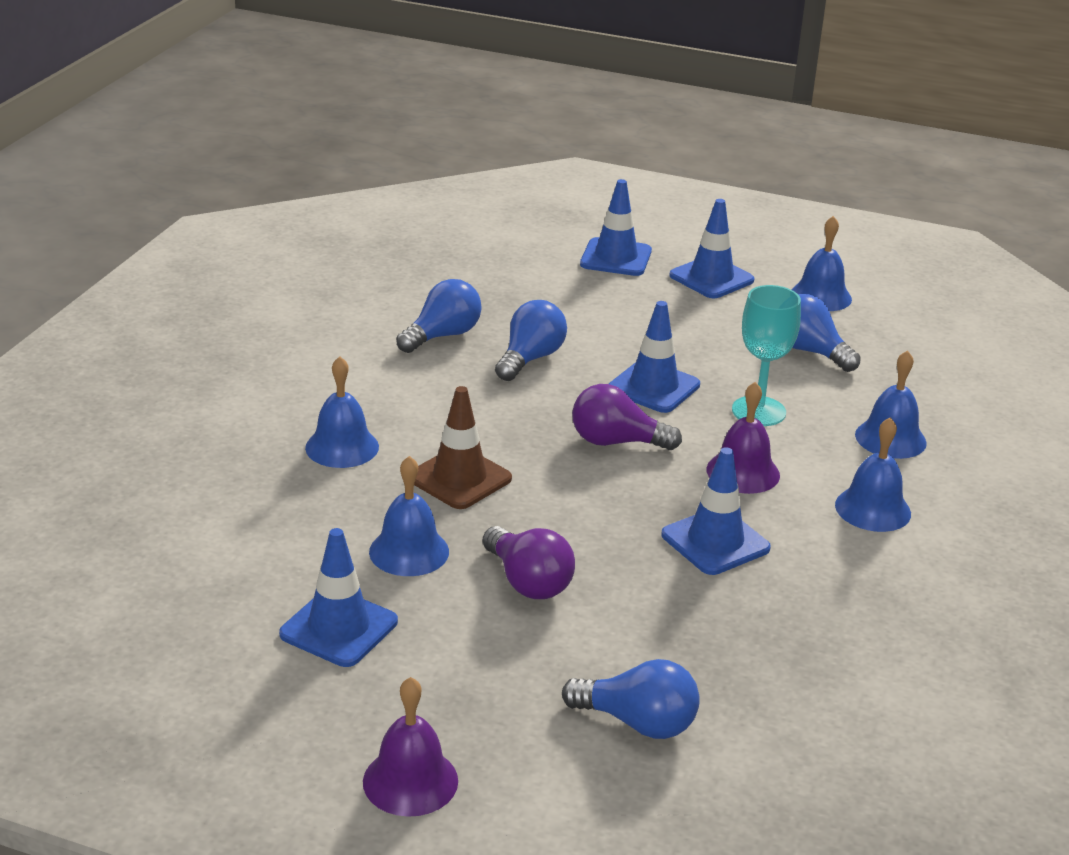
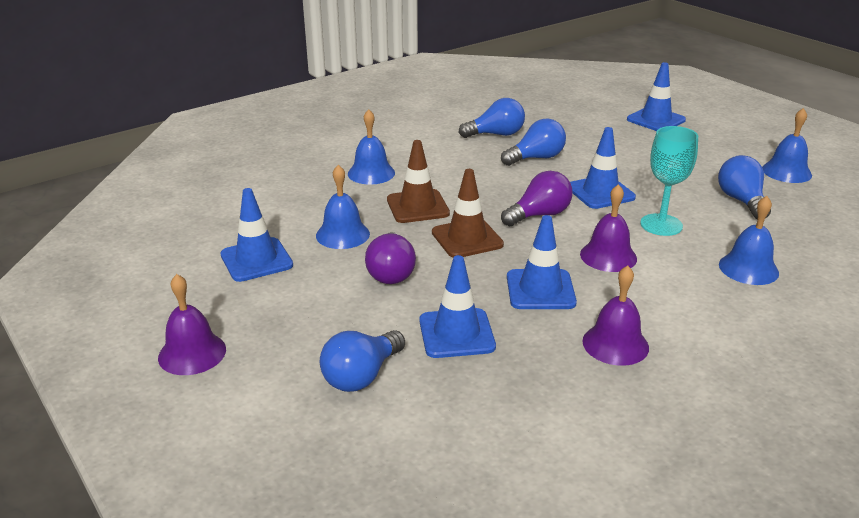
camera: 35 degrees right, 0 degrees up
blue light bulb [562,659,700,739] -> blue light bulb turned 75 degrees clockwise [320,330,405,392]
purple light bulb [572,384,682,450] -> purple light bulb turned 105 degrees clockwise [501,171,572,226]
blue traffic cone [669,199,754,298] -> blue traffic cone moved to [419,255,496,358]
blue bell [835,417,911,532] -> none
none -> brown traffic cone [432,169,504,257]
none -> purple bell [583,265,649,366]

